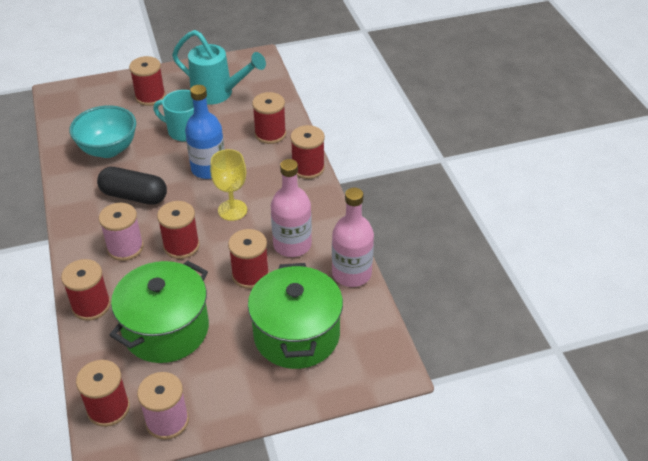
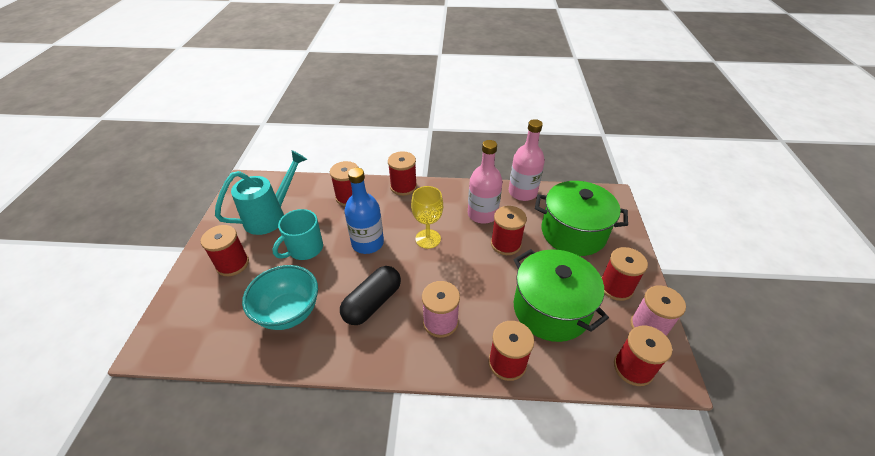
camera: 70 degrees left, 0 degrees up
red spool [157,201,200,259] -> red spool moved to [601,247,648,301]

